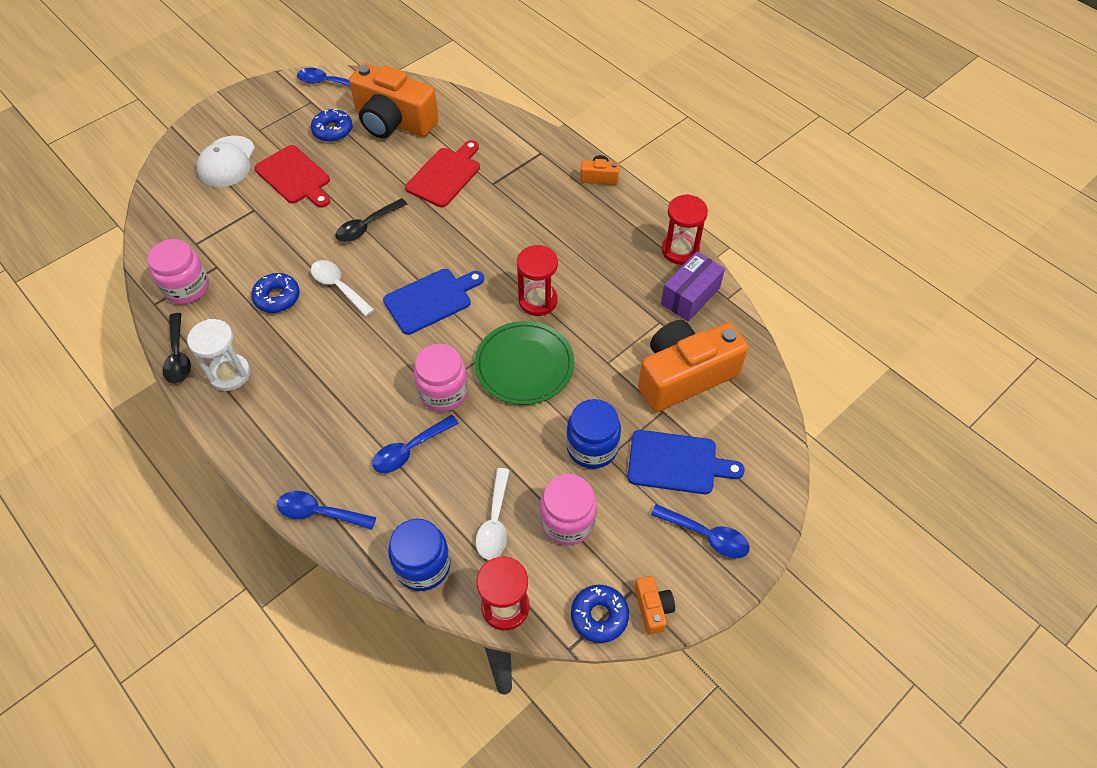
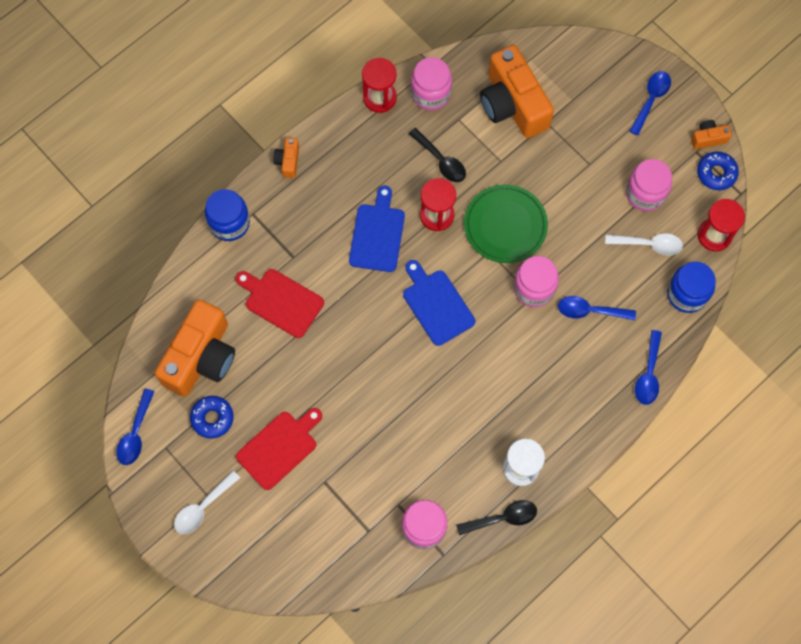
camera: 90 degrees left, 15 degrees up
white cap [197,136,255,187] -> none
blue donut [251,273,300,313] -> none
white spoon [311,260,375,316] -> white spoon moved to [174,471,240,534]
black spoon [336,198,408,242] -> black spoon moved to [408,128,466,182]
blue spoon [372,415,459,473] -> blue spoon turned 135 degrees clockwise [558,296,636,320]
blue jar [566,399,621,469] -> blue jar moved to [205,189,250,241]
blue cutting board [627,430,745,494] -> blue cutting board moved to [349,186,405,272]
purple box [661,252,725,322] -> pink jar [411,57,452,110]

